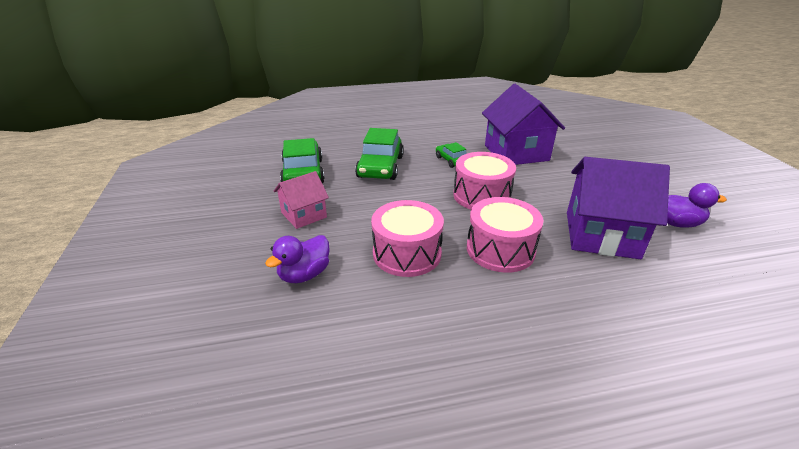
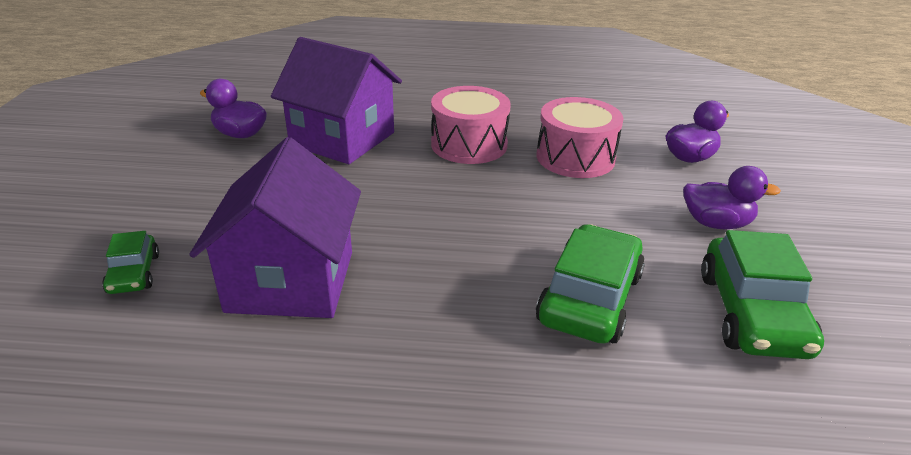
camera: 165 degrees left, 0 degrees up
pink house [274,171,329,229] -> purple duck [683,166,781,229]
green car [436,142,467,168] -> green car moved to [102,231,159,294]
pink drum [453,152,516,209] -> none

